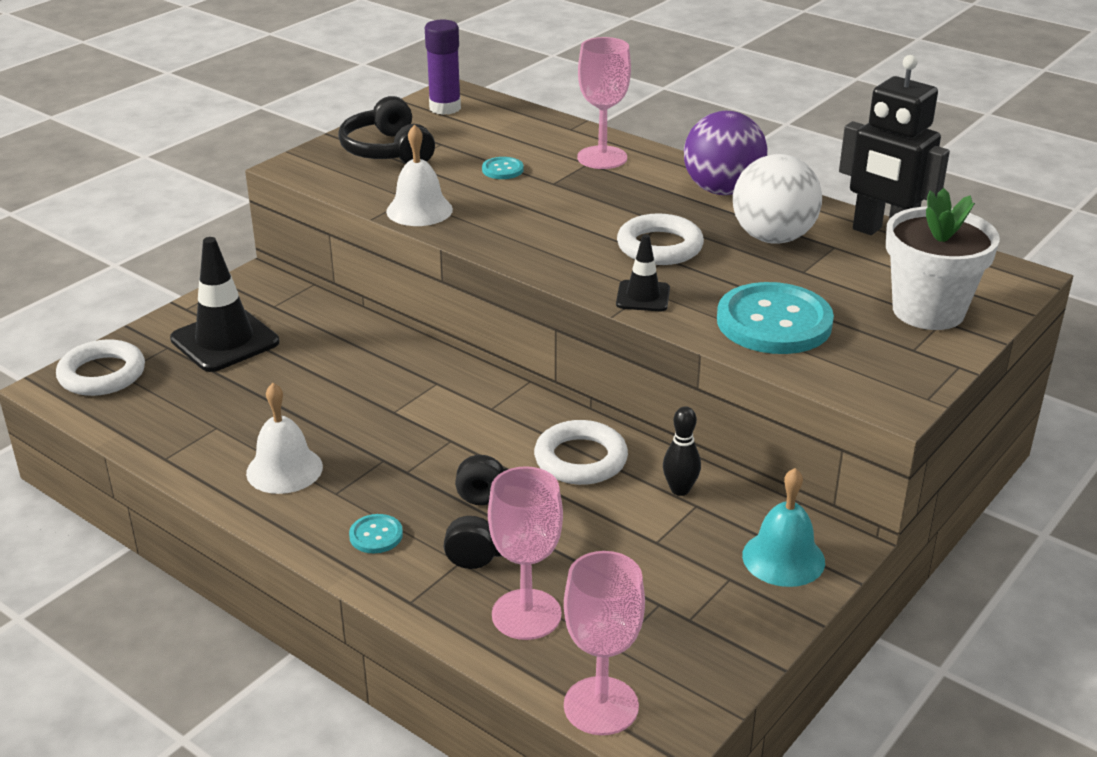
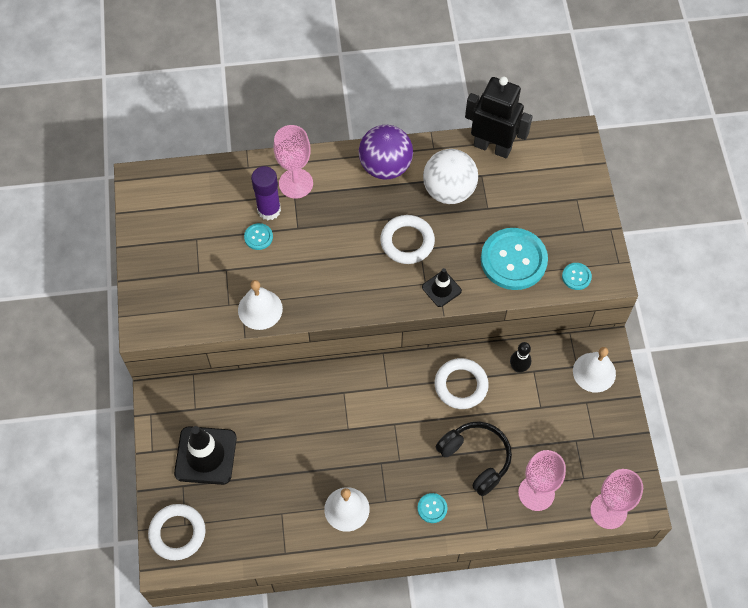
camera: 45 degrees left, 30 degrees up
black headphones [338,96,435,163] -> none
purple glue stick [425,19,461,115] -> purple glue stick moved to [251,166,281,220]
turquoise bell [742,468,825,587] -> white bell [573,347,616,393]
black robot [839,55,950,235] -> black robot turned 150 degrees counterclockwise [465,76,533,158]
white flower pot [886,188,1000,330] -> none
none -> turquoise button [562,263,592,290]

